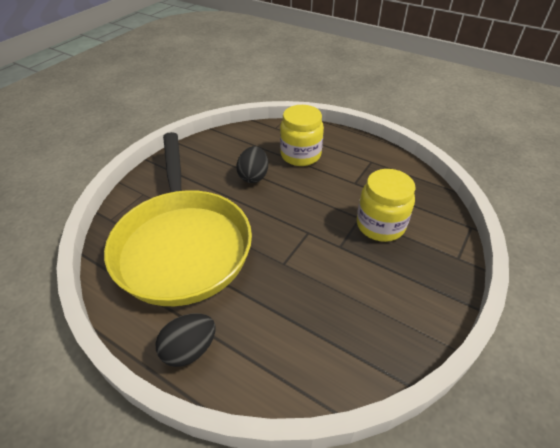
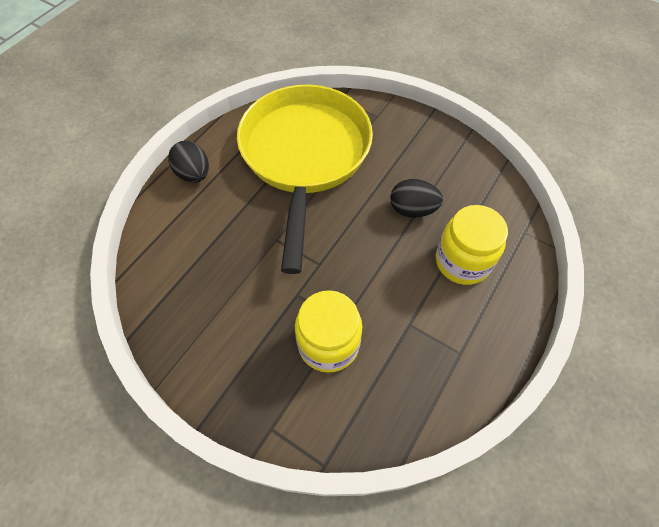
camera: 90 degrees right, 15 degrees up
yellow pan [104,132,252,306] -> yellow pan turned 105 degrees clockwise [237,85,373,274]

